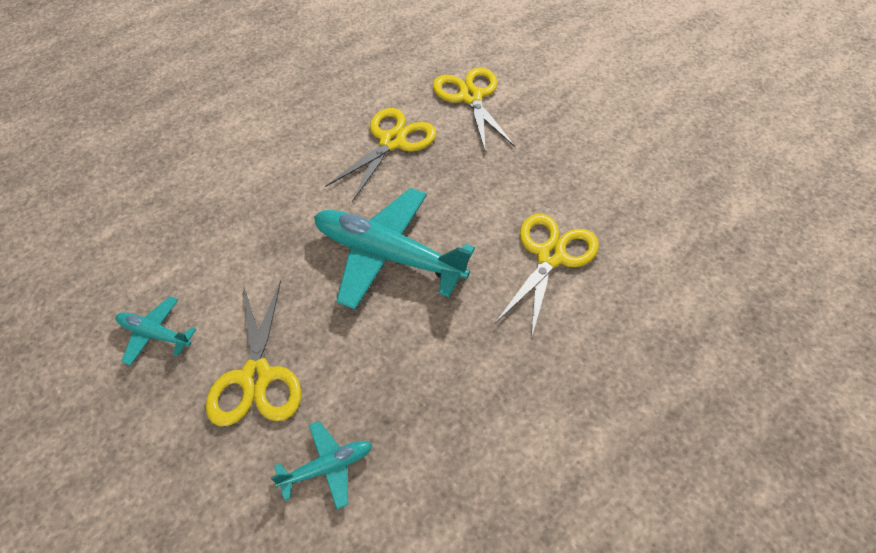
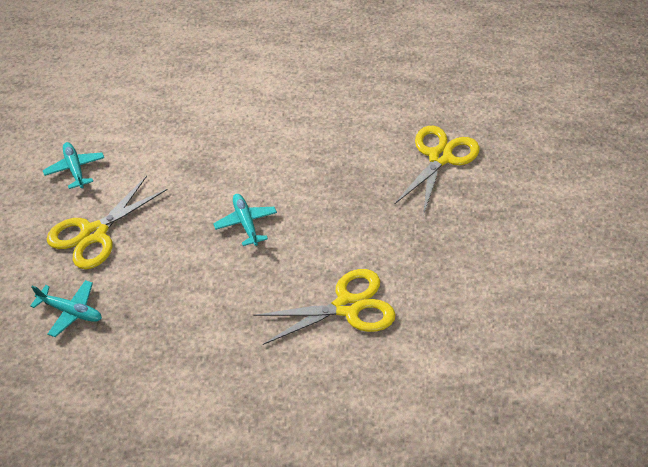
camera: 45 degrees right, 5 degrees down
turquoise plane [314,188,475,310] -> turquoise plane [213,194,277,246], size x0.48
yellow scissors [325,108,436,202] -> none

